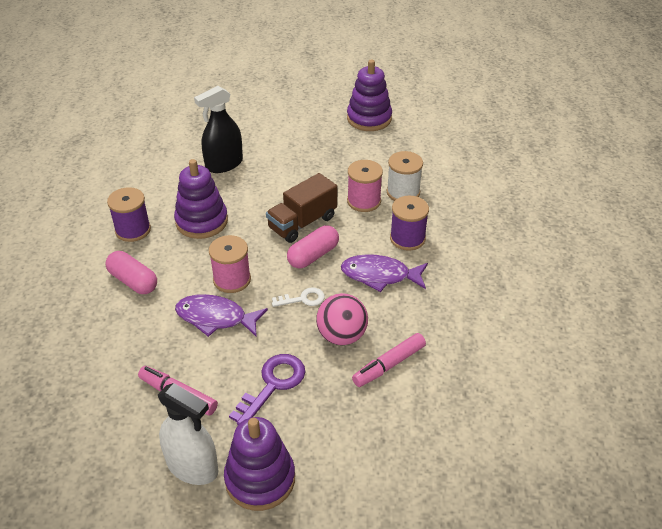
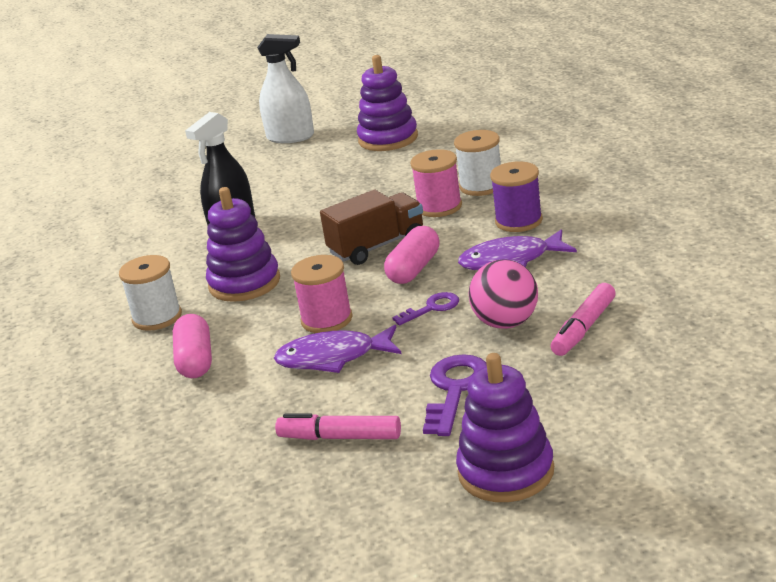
camera: 15 degrees left, 15 degrees down
pink capsule [105,251,157,294] -> pink capsule turned 60 degrees clockwise [173,314,212,378]
purple spool [107,187,151,242] -> white spool [119,255,182,331]
white spray bottle [158,383,219,485] -> white spray bottle moved to [257,34,314,143]
brown truck [266,173,337,243] -> brown truck turned 150 degrees counterclockwise [320,190,423,265]
white key [272,287,325,307] -> purple key [392,292,459,326]

